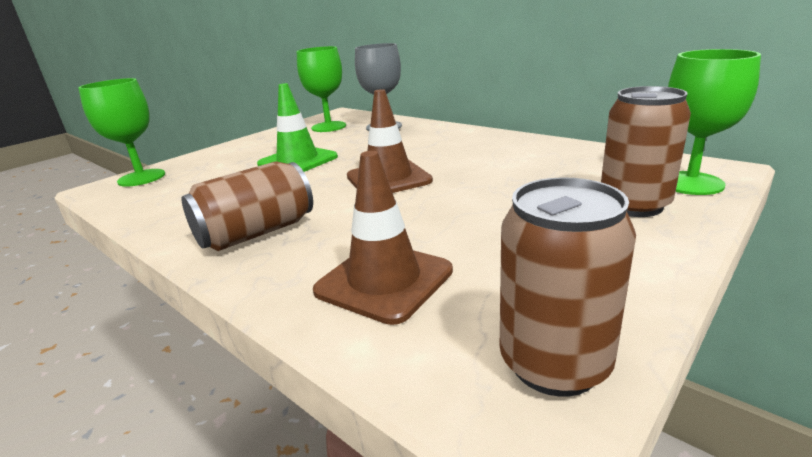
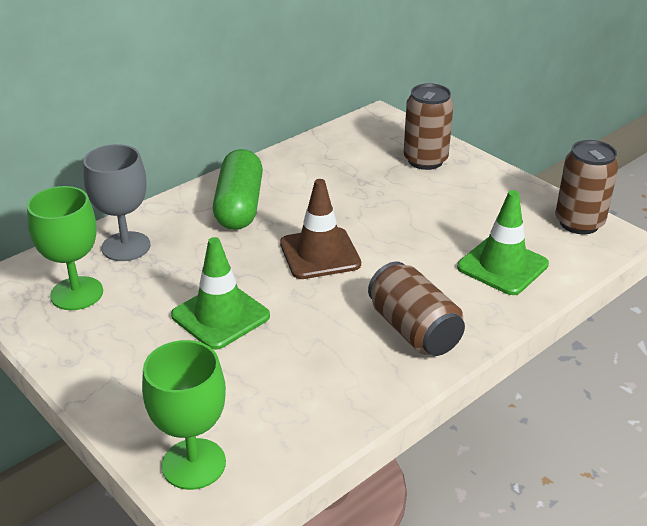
camera: 85 degrees left, 10 degrees up
brown traffic cone [313,151,453,325] -> green traffic cone [457,190,549,295]
green goblet [668,49,761,195] -> none
none -> green capsule [213,149,263,230]

